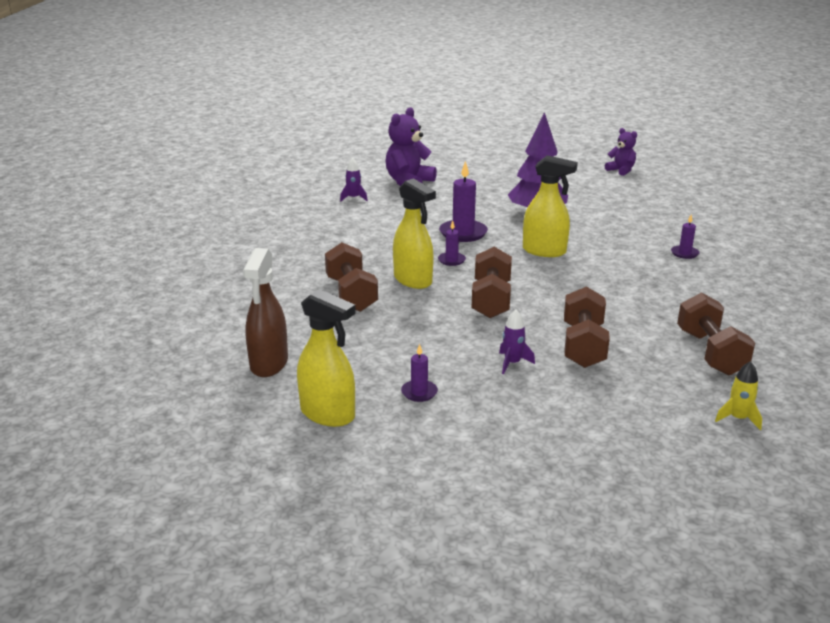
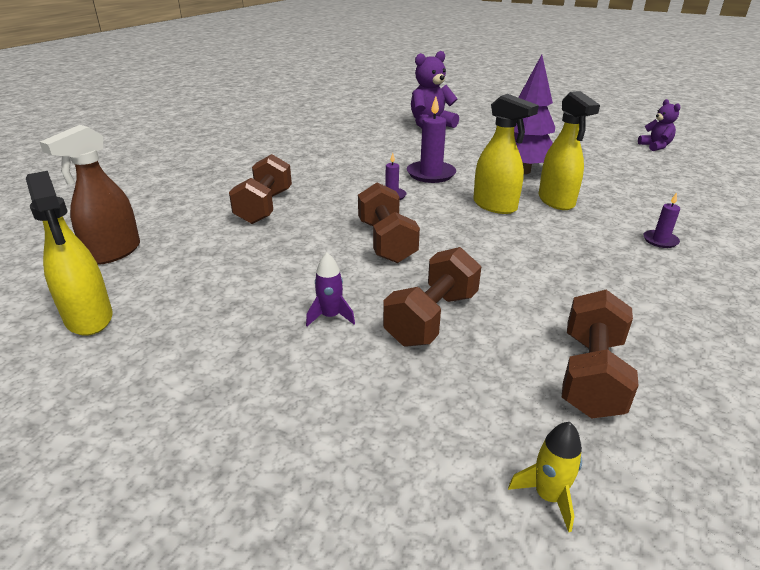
camera: 25 degrees right, 5 degrees up
purple rocket [340,158,368,202] -> none
yellow spray bottle [393,178,436,289] -> yellow spray bottle moved to [539,91,600,210]
purple candle [401,344,438,402] -> none
brown dumbbell [472,247,512,318] -> brown dumbbell turned 45 degrees counterclockwise [358,182,420,263]

